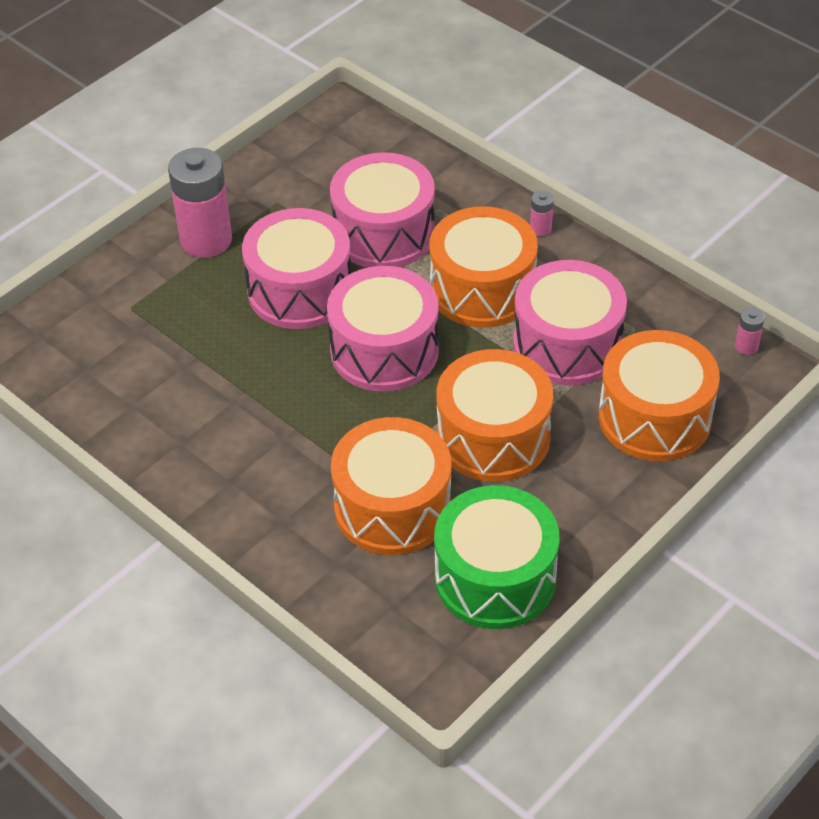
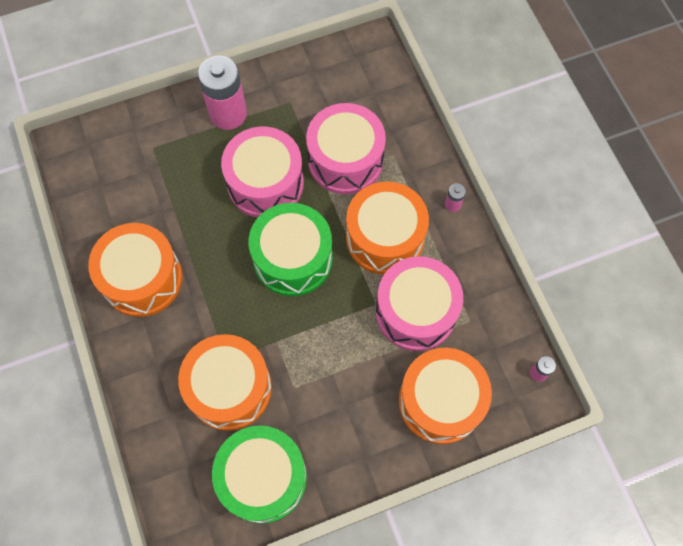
camera: 25 degrees right, 20 degrees up
pink drum [327,266,439,392] -> green drum [249,203,333,296]
orange drum [437,349,553,482] -> orange drum moved to [88,223,183,317]

